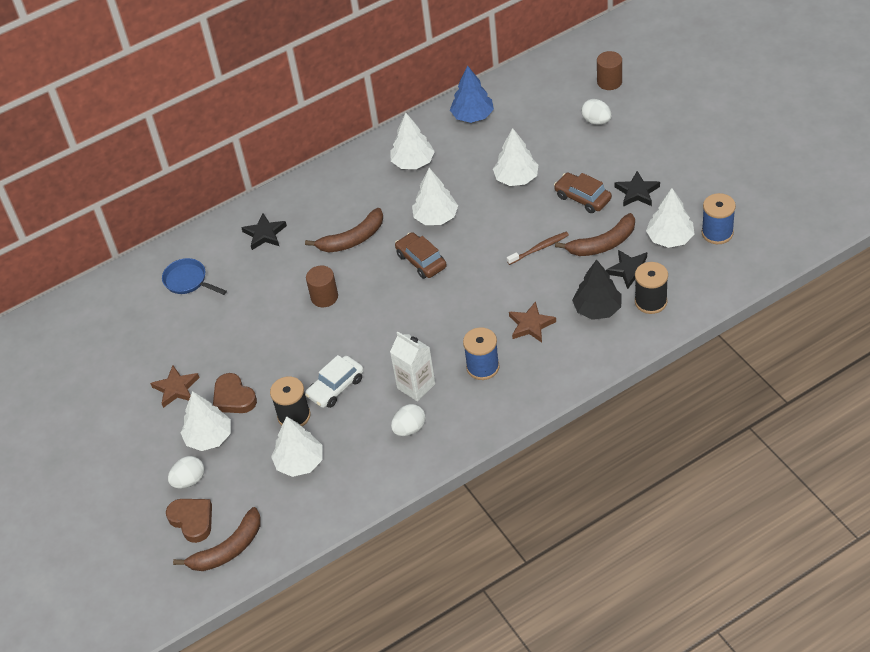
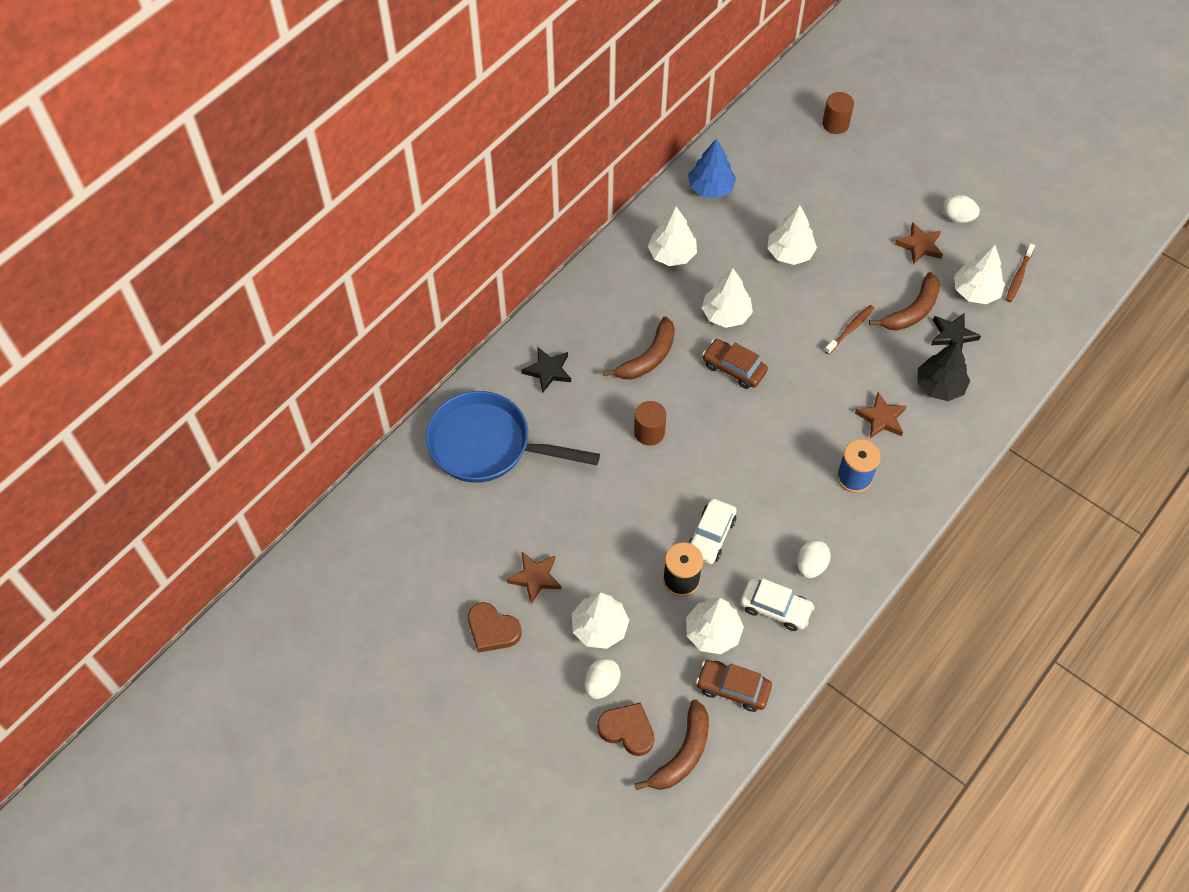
camera: 25 degrees left, 10 degrees up
blue pan [162,258,227,295] -> blue pan [426,391,600,483], size x2.02
brown heart [213,373,257,413] -> brown heart moved to [468,602,521,653]
white carton [390,332,435,401] -> none
brown car [554,173,612,213] -> brown car moved to [696,660,772,712]
white egg [581,99,612,125] -> white egg moved to [943,195,980,223]
black star [615,171,660,207] -> brown star [895,222,943,264]
black spool [635,262,668,314] -> none
blue spool [702,193,736,244] -> brown toothbrush [1006,243,1035,302]
none -> white car [740,579,815,631]

